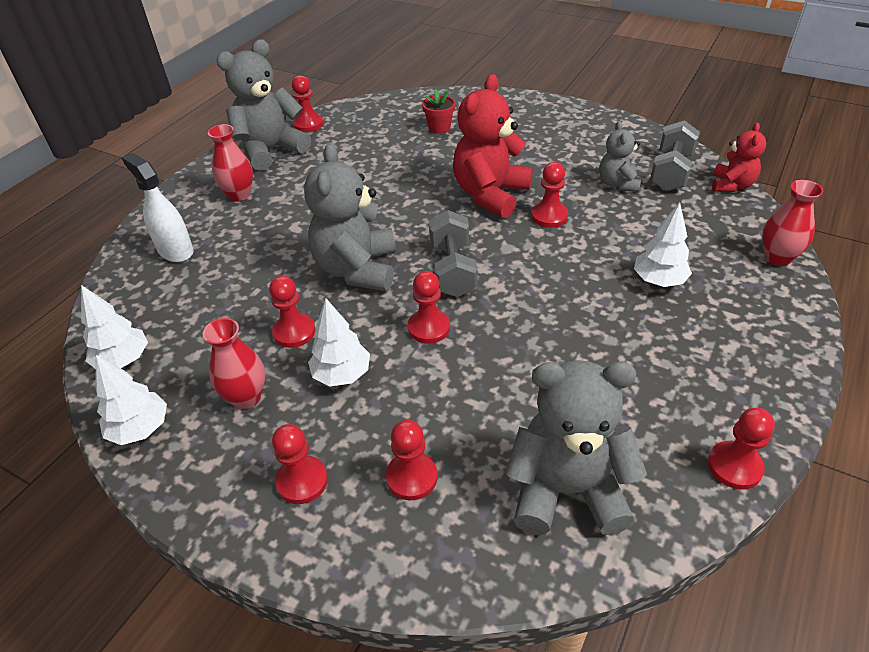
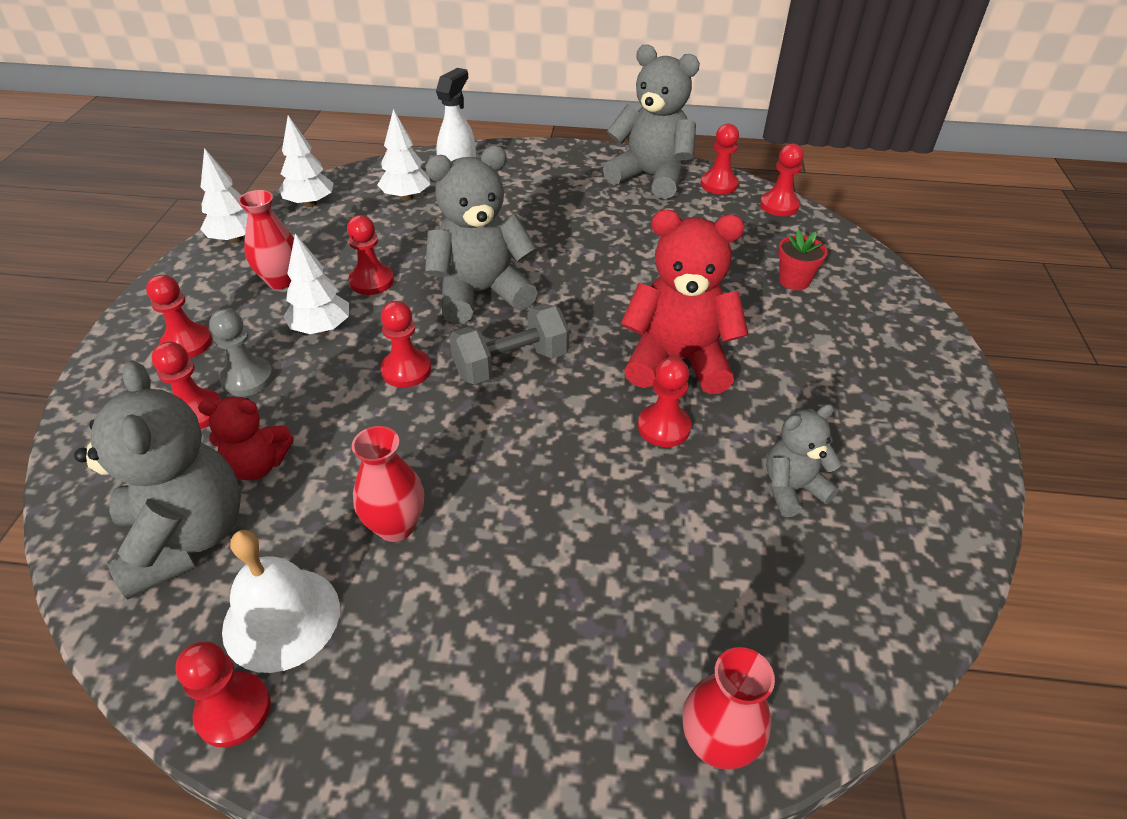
camera: 65 degrees right, 0 degrees up
red vase [208,124,253,201] -> red vase moved to [352,426,424,542]
white tree [634,202,692,287] -> white tree moved to [377,109,430,200]
grey dumbbell [650,120,700,191] -> none
red teddy bear [712,123,766,192] -> red teddy bear moved to [198,397,294,480]
none -> grey pawn [209,309,273,397]
none -> white bell [222,530,340,673]
none -> red pawn [760,143,804,216]

